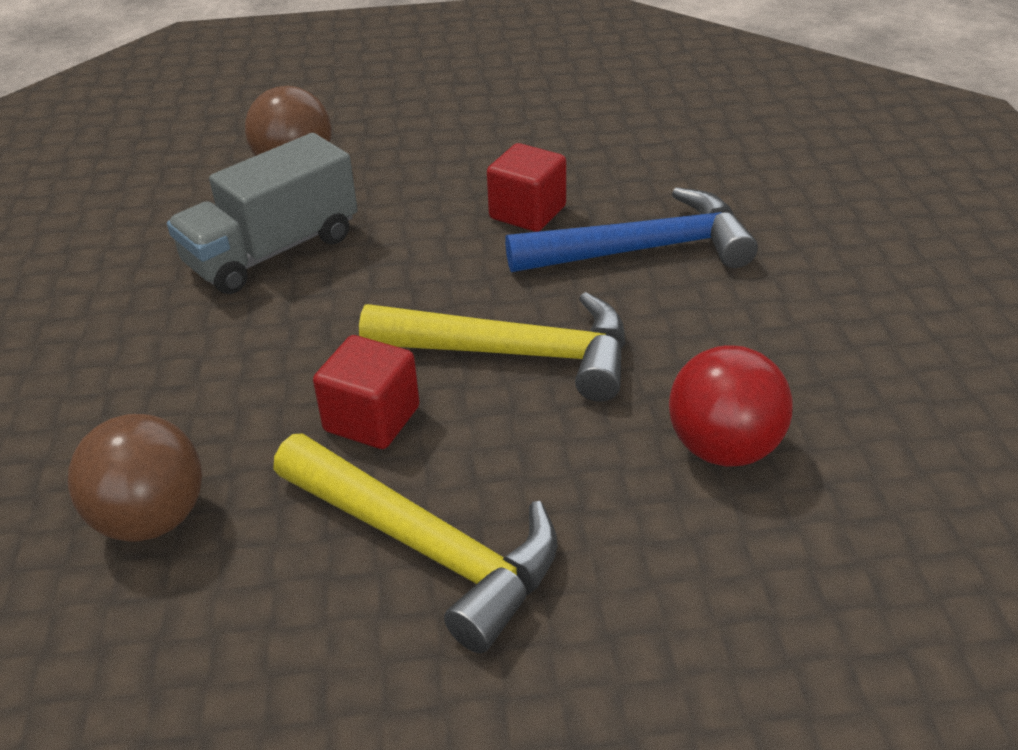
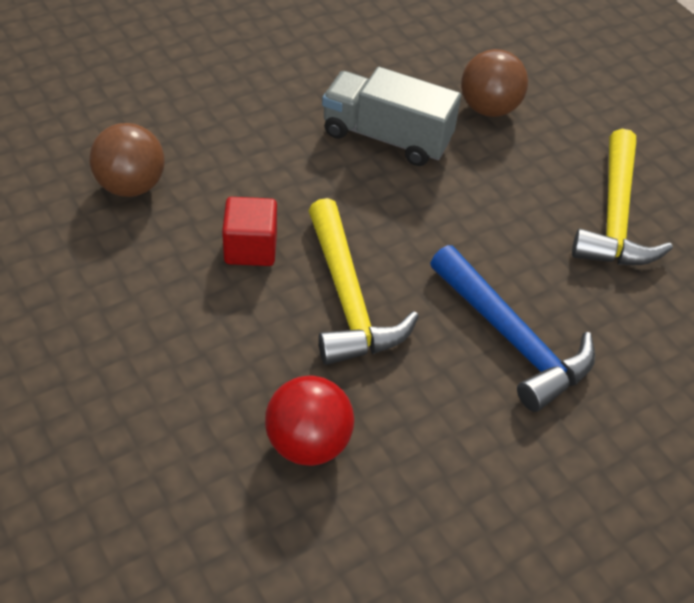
camera: 60 degrees right, 10 degrees up
yellow hammer [273,433,558,653] -> yellow hammer moved to [572,129,673,265]
red cube [487,143,566,232] -> none

